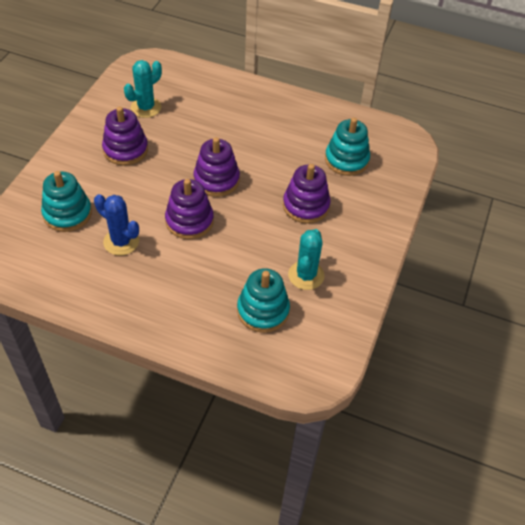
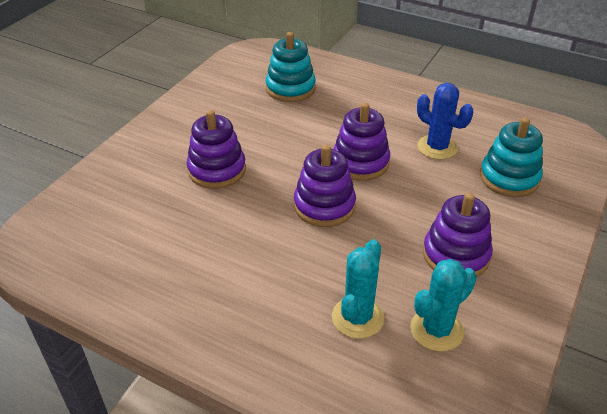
camera: 170 degrees left, 10 degrees down
turquoise cactus [288,229,325,290] -> turquoise cactus moved to [332,239,384,339]
turquoise stacking toy [325,118,370,176] -> none

